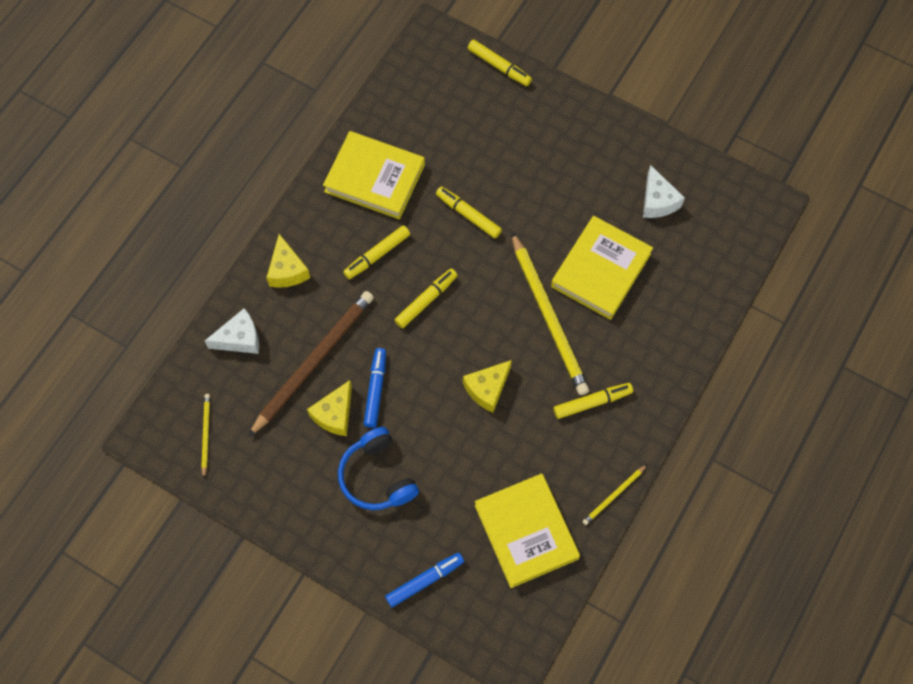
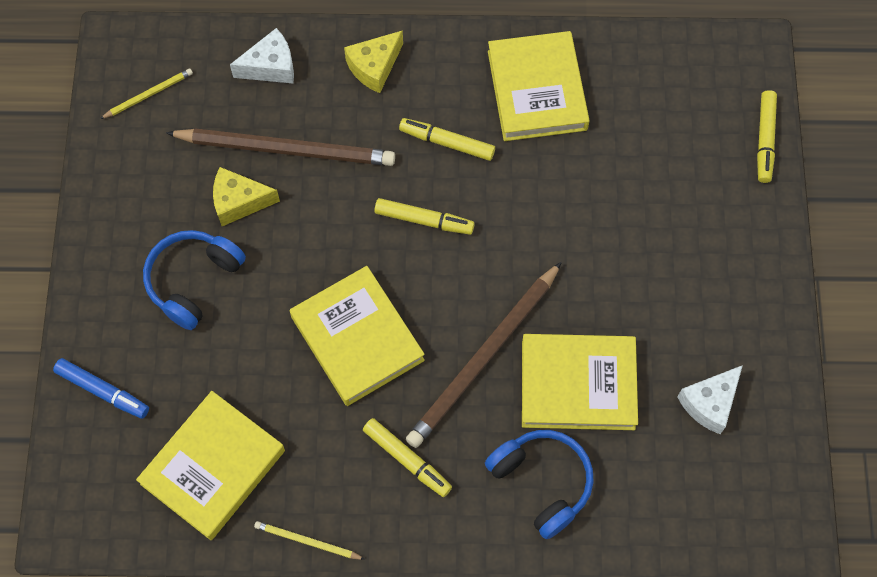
camera: 60 degrees right, 0 degrees up
white cheese [205,309,259,354] -> white cheese turned 60 degrees counterclockwise [230,28,294,84]
blue marker [364,348,386,428] -> none
yellow marker [436,186,502,238] -> none
yellow cheese [463,360,512,413] -> yellow book [290,266,425,406]
yellow pencil [512,232,589,395] -> brown pencil [406,262,562,448]
none -> blue headphones [485,430,594,539]

